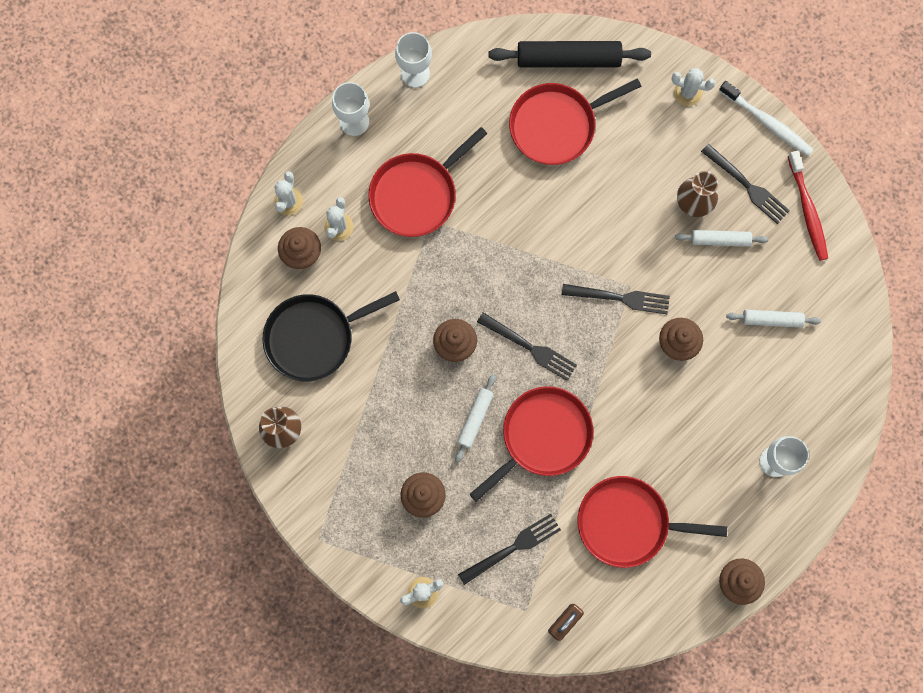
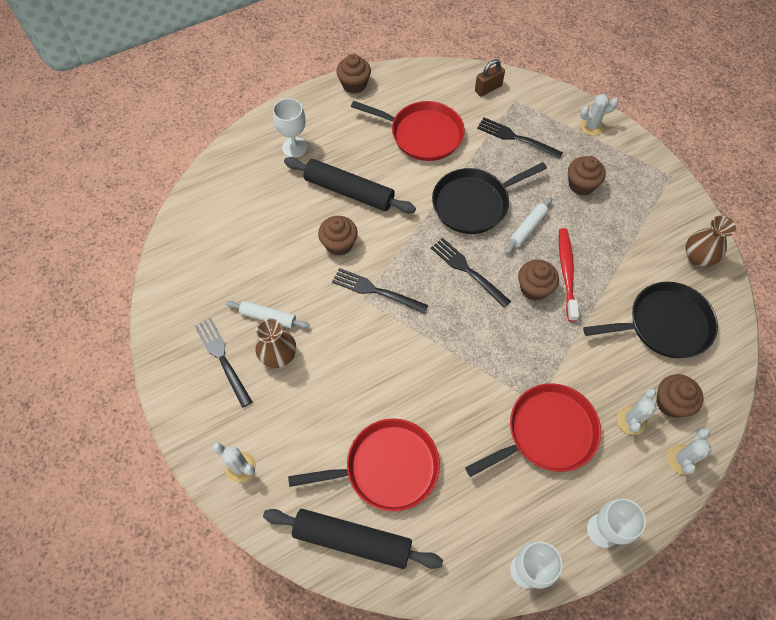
camera: 165 degrees left, 15 degrees down
black fork [458,514,561,585] -> black fork turned 45 degrees clockwise [477,117,563,159]
red pan [469,386,593,502] -> black pan [432,162,547,234]
white toothbrush [719,81,813,156] -> none
white rolling pin [726,310,821,328] -> none
red toothbrush [788,151,828,261] -> red toothbrush moved to [559,228,579,322]
none -> black rolling pin [284,157,416,214]

